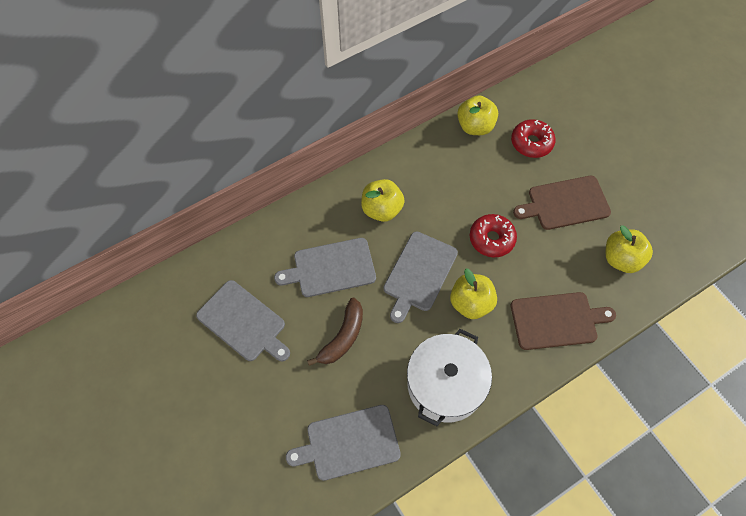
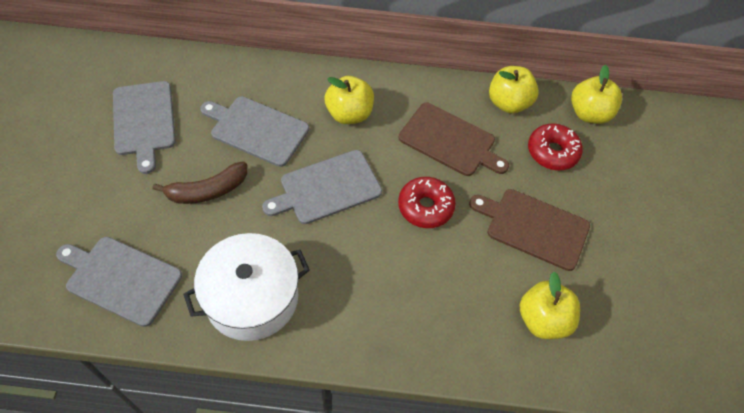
camera: 35 degrees right, 5 degrees down
yellow apple [450,269,497,319] -> yellow apple moved to [571,65,622,124]
brown cutting board [511,292,616,350] -> brown cutting board moved to [399,103,509,176]

